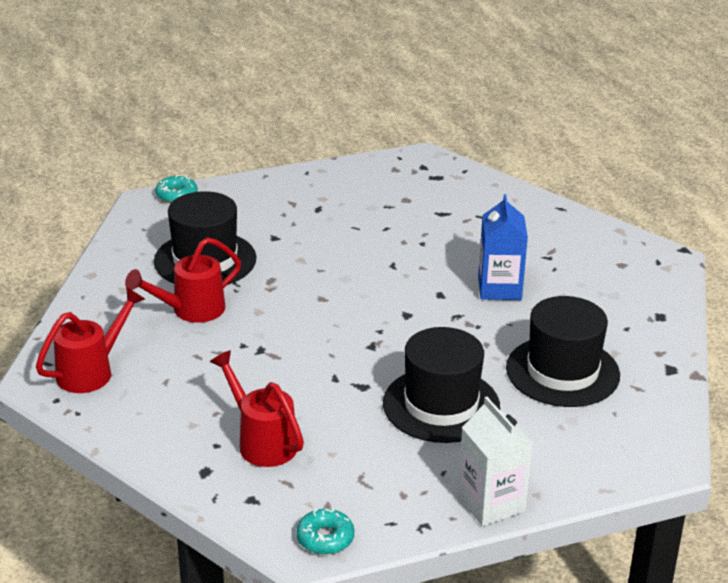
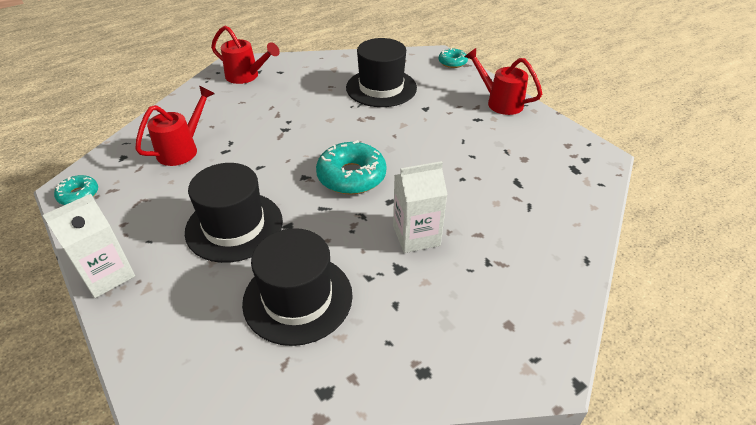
camera: 75 degrees right, 10 degrees up
red watering can [125,237,241,323] -> red watering can moved to [464,48,542,115]
blue carton [478,194,528,300] -> white carton [393,161,448,253]
none -> turquoise donut [316,140,386,195]

